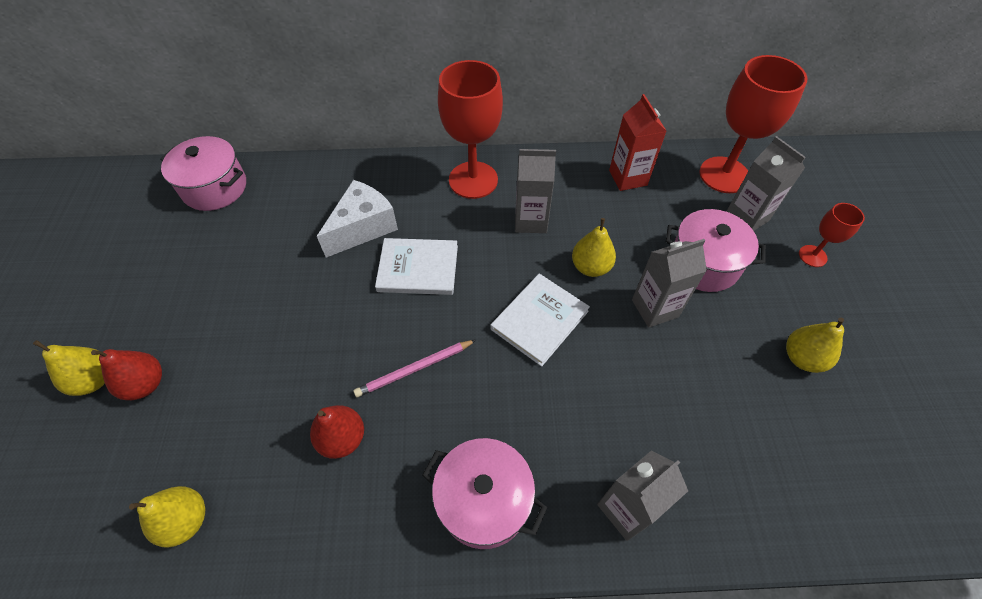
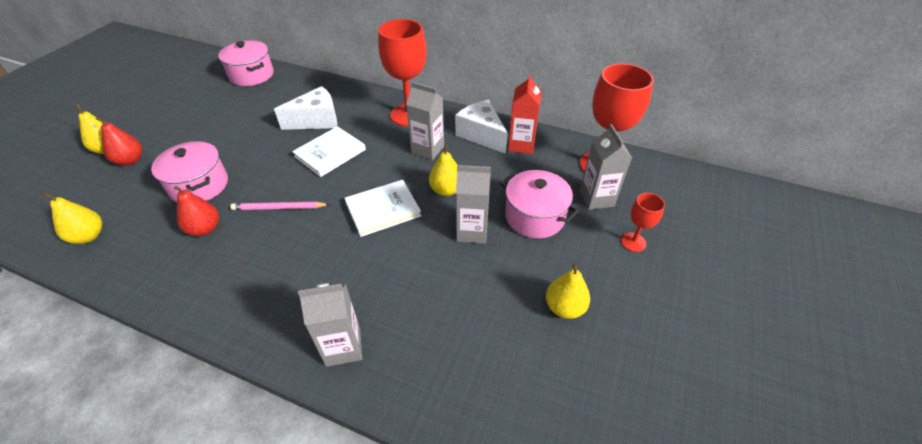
camera: 25 degrees right, 10 degrees down
white book [375,238,458,295] -> white book turned 75 degrees counterclockwise [292,126,366,177]
pink pot [422,438,547,549] -> pink pot moved to [151,141,228,202]
none -> white cheese [455,100,508,154]

